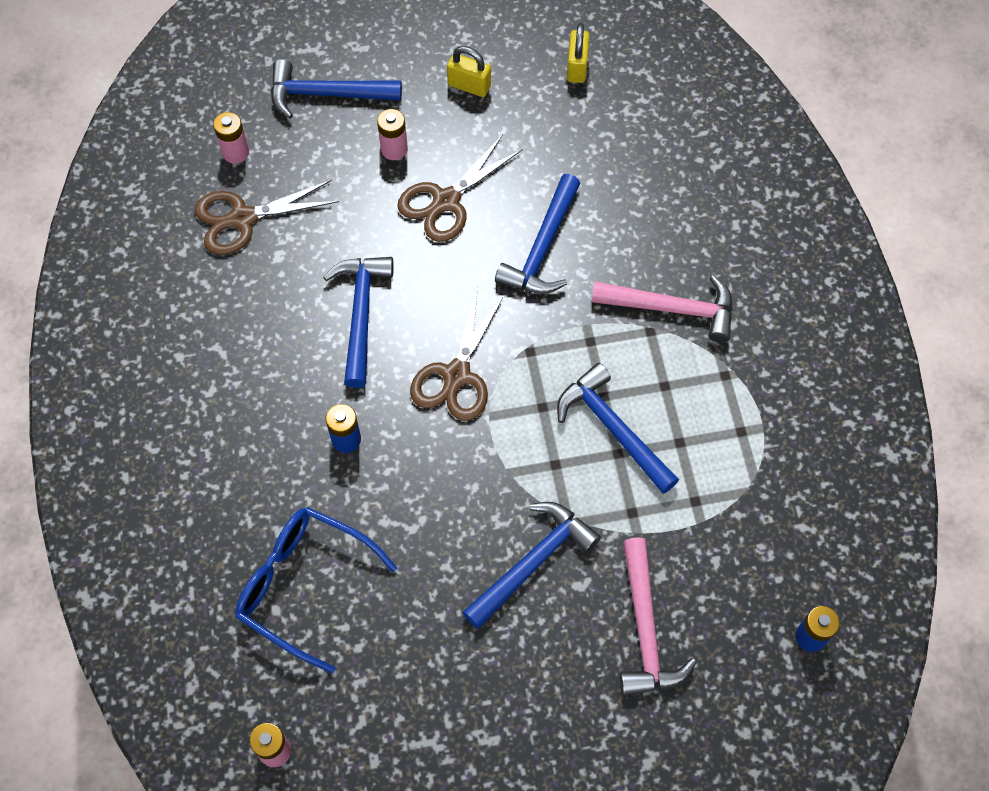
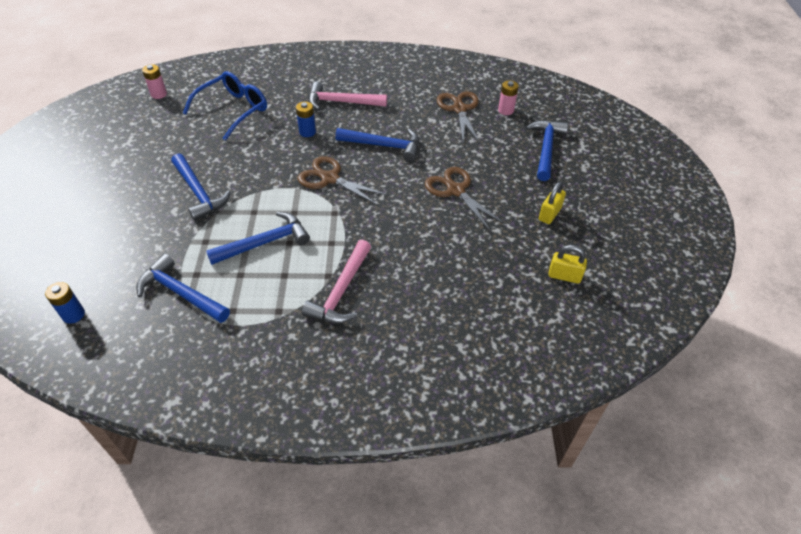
camera: 100 degrees right, 15 degrees down
pink battery [377,109,408,160] -> none
blue hammer [495,174,581,294] -> blue hammer moved to [136,254,230,323]
pink hammer [620,537,697,696] -> pink hammer moved to [309,81,387,111]

